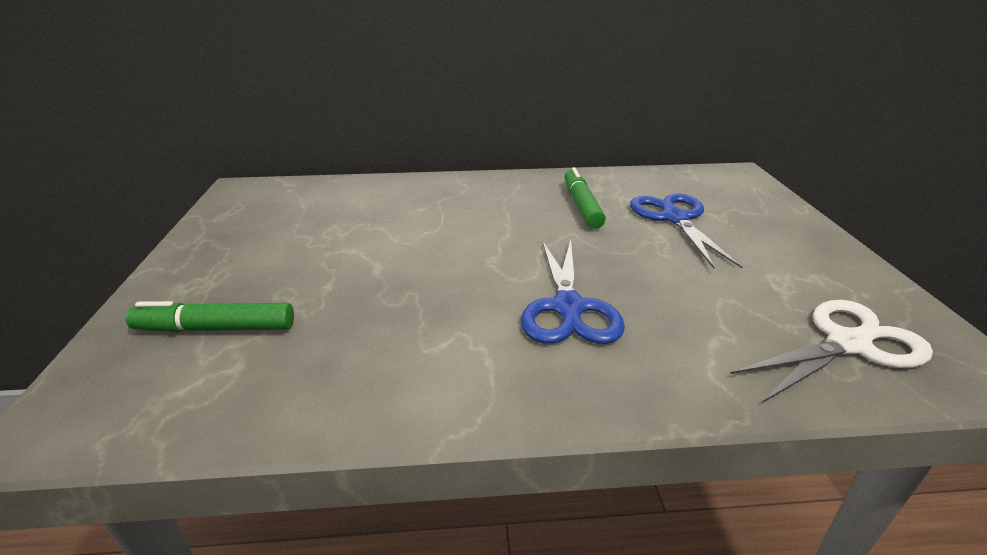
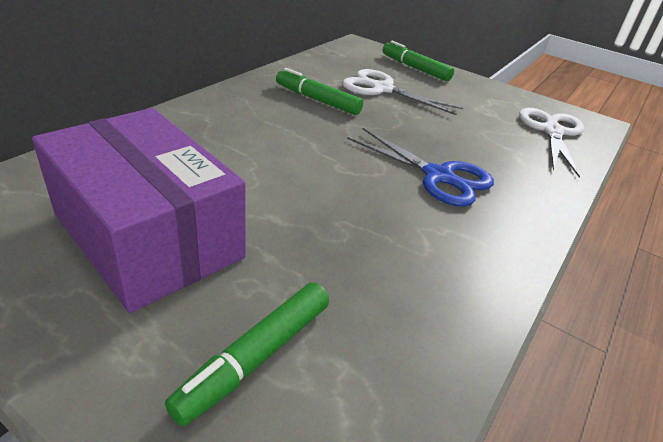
camera: 55 degrees left, 5 degrees up
blue scissors [630,194,742,268] -> white scissors [342,69,463,115]
none -> purple box [32,108,246,313]
none -> green marker [383,41,454,81]

